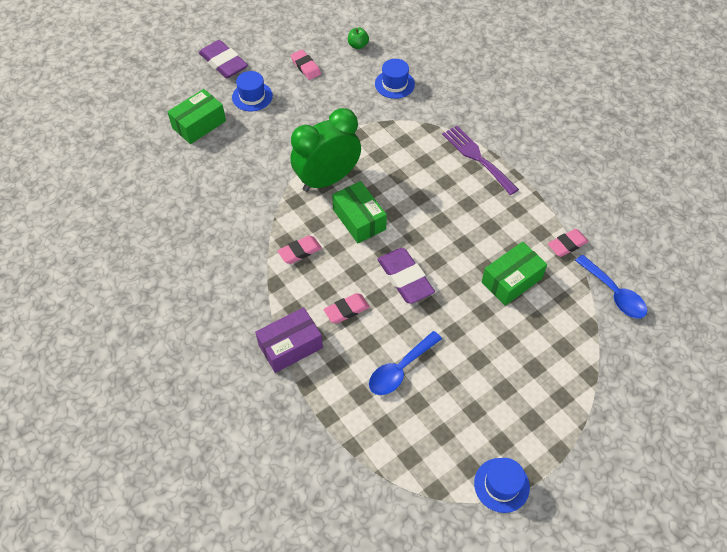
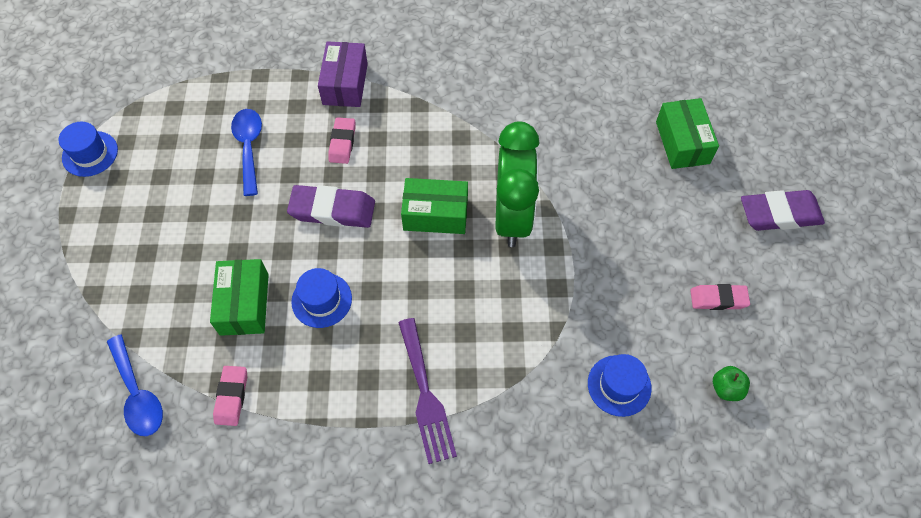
camera: 125 degrees right, 5 degrees up
blue hat [232,71,273,111] -> blue hat moved to [291,268,352,328]
pink eraser [278,235,322,264] -> none
purple fork [442,126,519,195] -> purple fork turned 75 degrees clockwise [398,318,457,464]
blue spoon [575,255,647,318] -> blue spoon turned 120 degrees counterclockwise [107,335,163,436]

